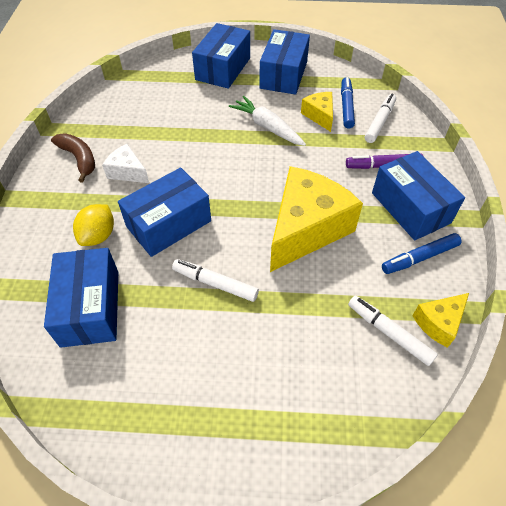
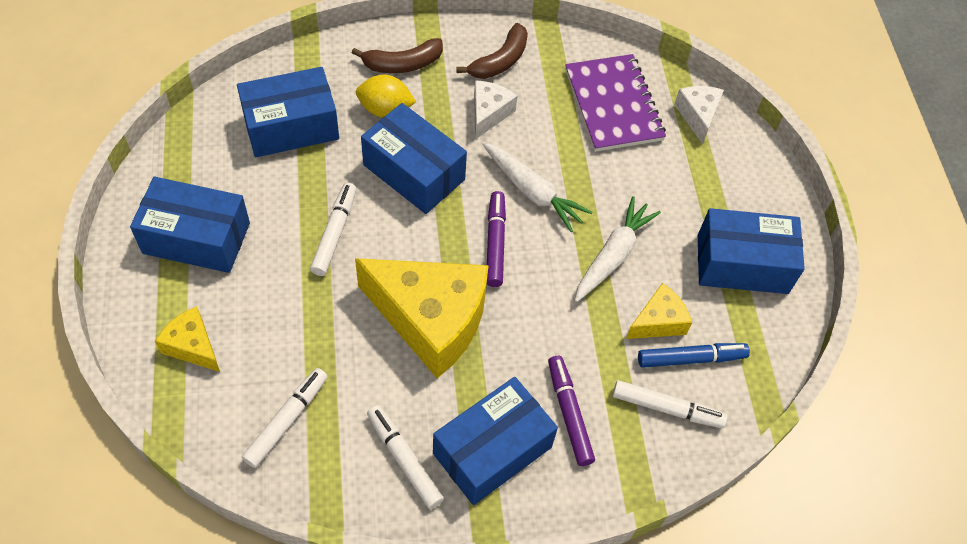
camera: 75 degrees right, 5 degrees up
blue box [192,23,250,89] -> blue box moved to [130,177,250,273]
blue marker [382,233,462,274] -> white marker [367,405,444,509]
yellow cheese [412,293,469,348] -> yellow cheese moved to [155,306,220,372]
none -> brown banana [352,38,443,73]
none -> white carrot [482,142,592,232]
none -> purple marker [487,191,506,287]
none -> purple notebook [565,54,666,152]
none -> white cheese [674,86,724,144]

